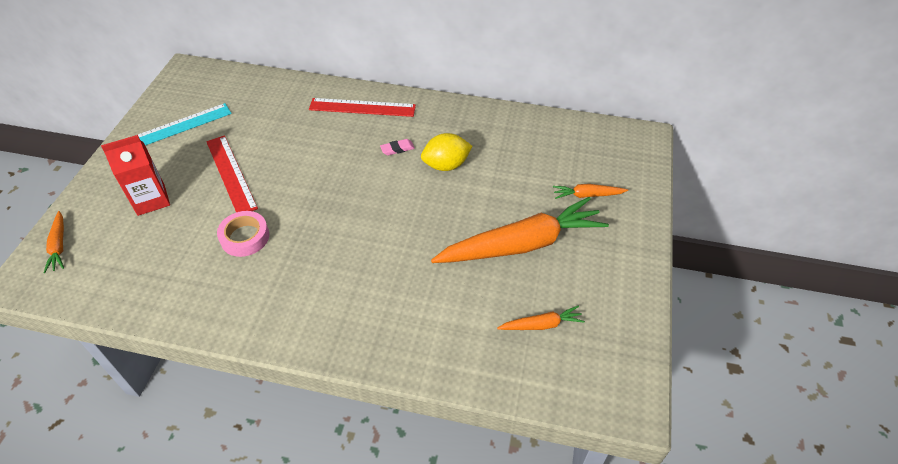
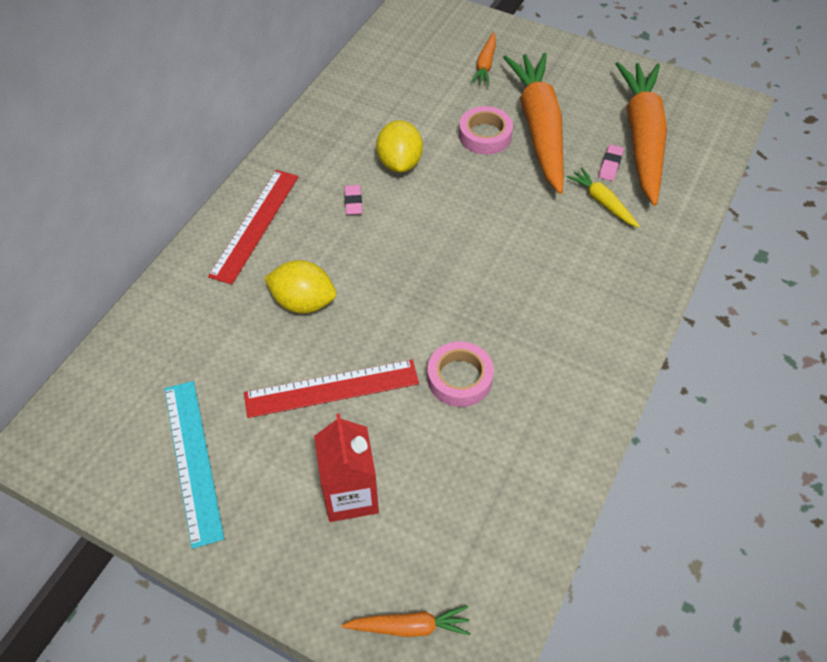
camera: 75 degrees left, 5 degrees up
orange carrot [497,306,585,330] -> orange carrot [616,62,667,206], size x2.28
none -> yellow lemon [264,260,336,314]
none -> pink tape [459,106,513,154]
none -> yellow carrot [567,167,640,228]
none -> pink eraser [599,145,624,181]

